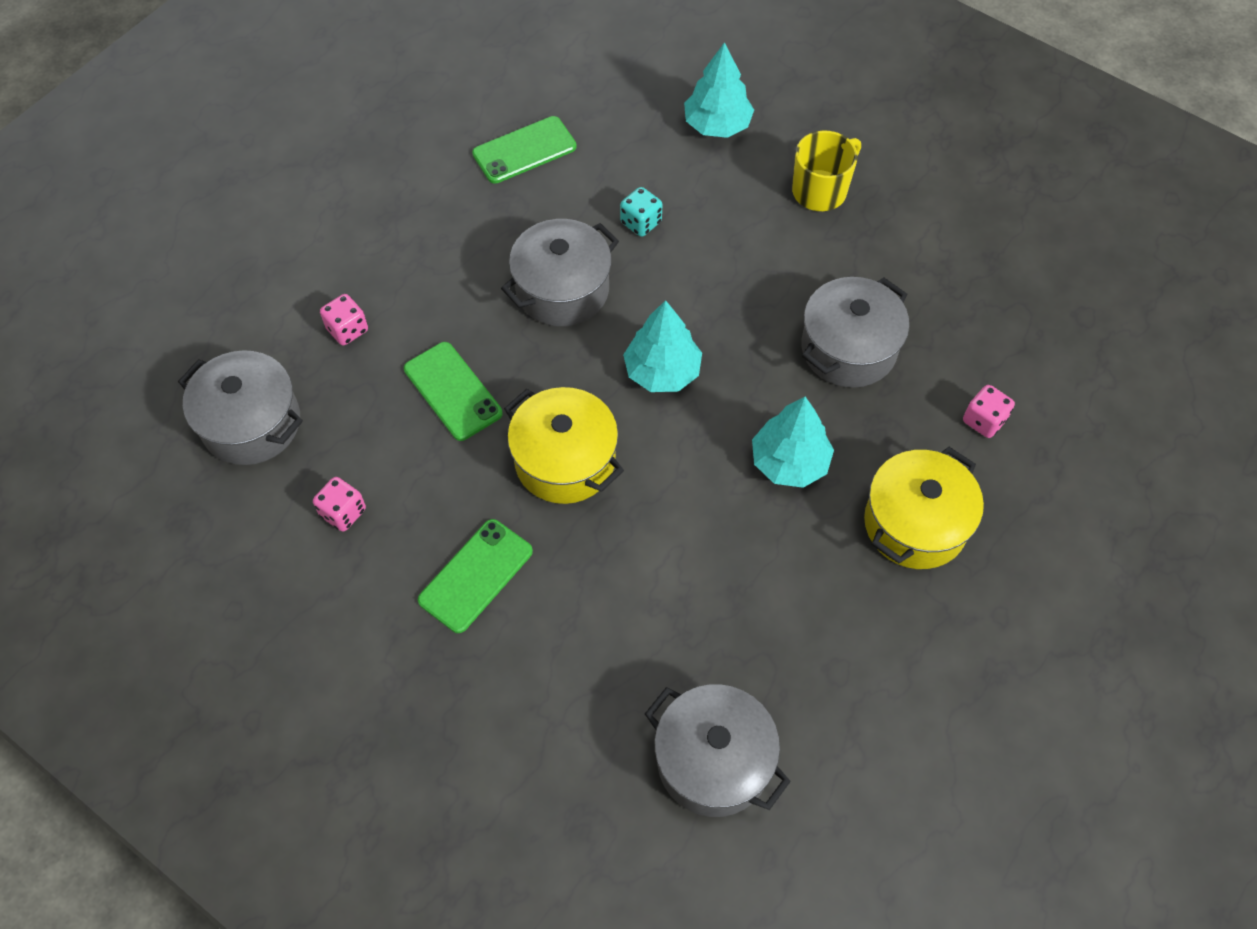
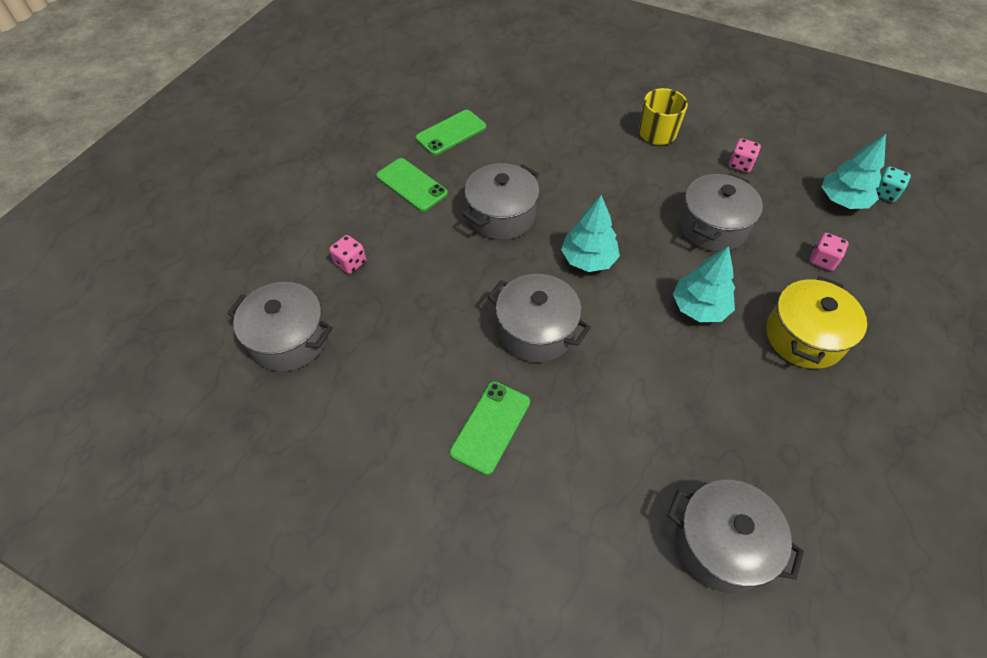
camera: 10 degrees left, 5 degrees down
pink dice [313,477,366,532] -> pink dice moved to [729,139,761,173]
green phone [404,342,503,441] -> green phone moved to [376,158,448,212]
yellow pot [504,387,624,504] -> grey pot [487,274,591,363]
turquoise dice [620,187,662,237] -> turquoise dice moved to [876,167,911,202]
turquoise tree [684,42,754,138] -> turquoise tree moved to [822,134,886,209]

